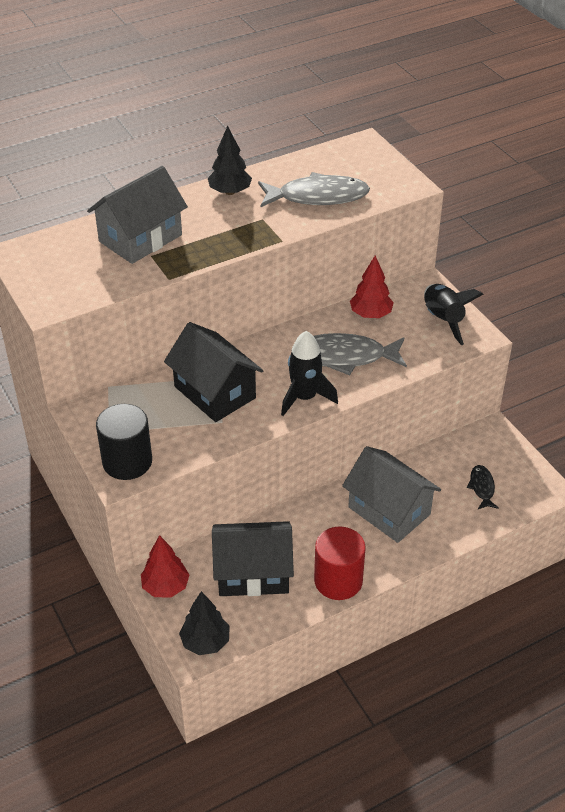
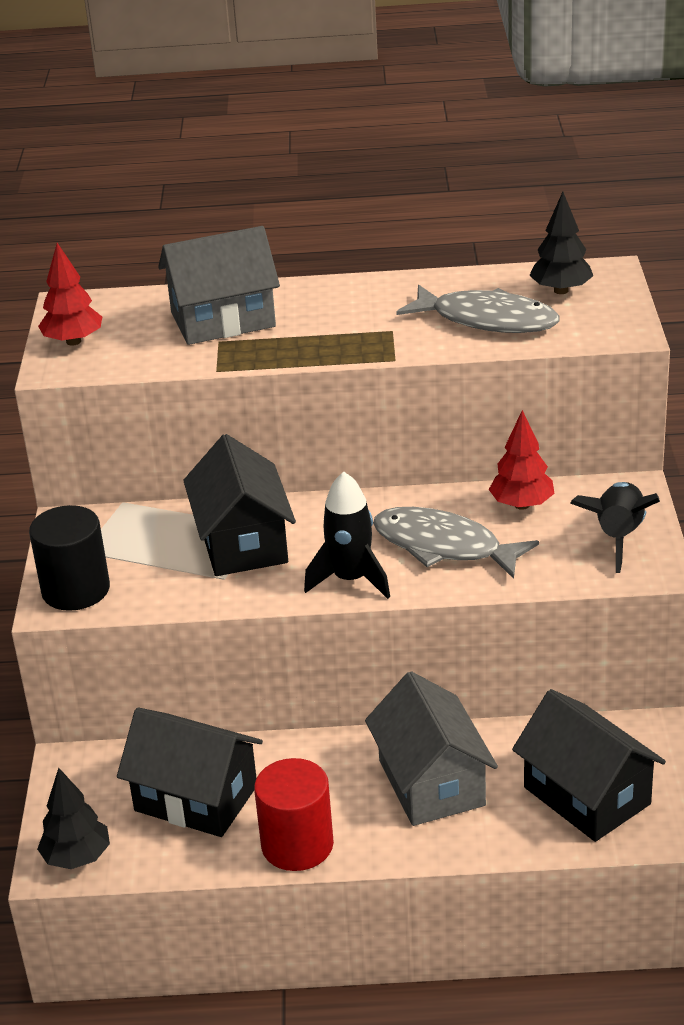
camera: 30 degrees right, 10 degrees down
red tree [141,535,189,597] -> red tree moved to [38,243,102,346]
black tree [208,126,252,195] -> black tree moved to [529,192,593,294]
black fish [467,465,499,509] -> black house [512,689,666,842]

